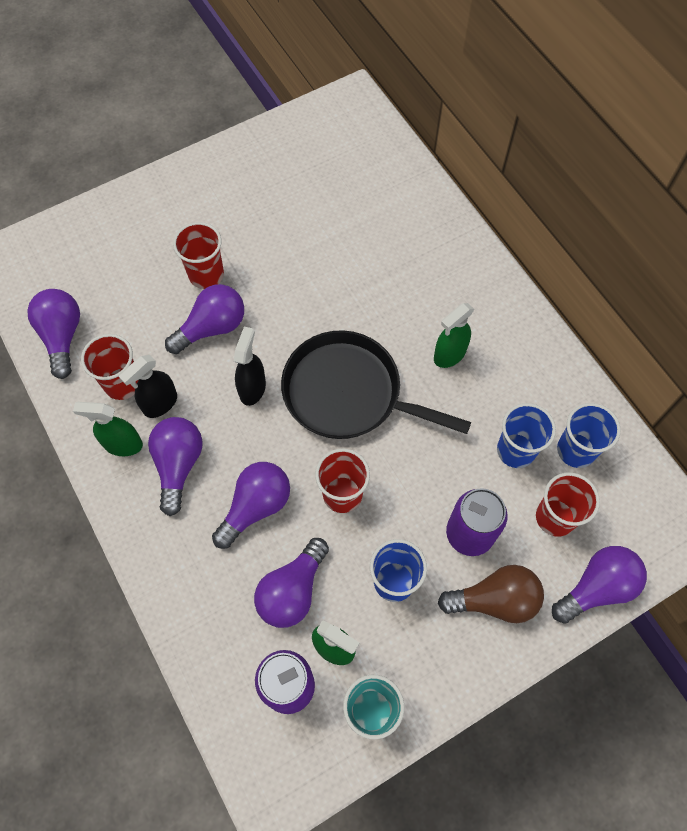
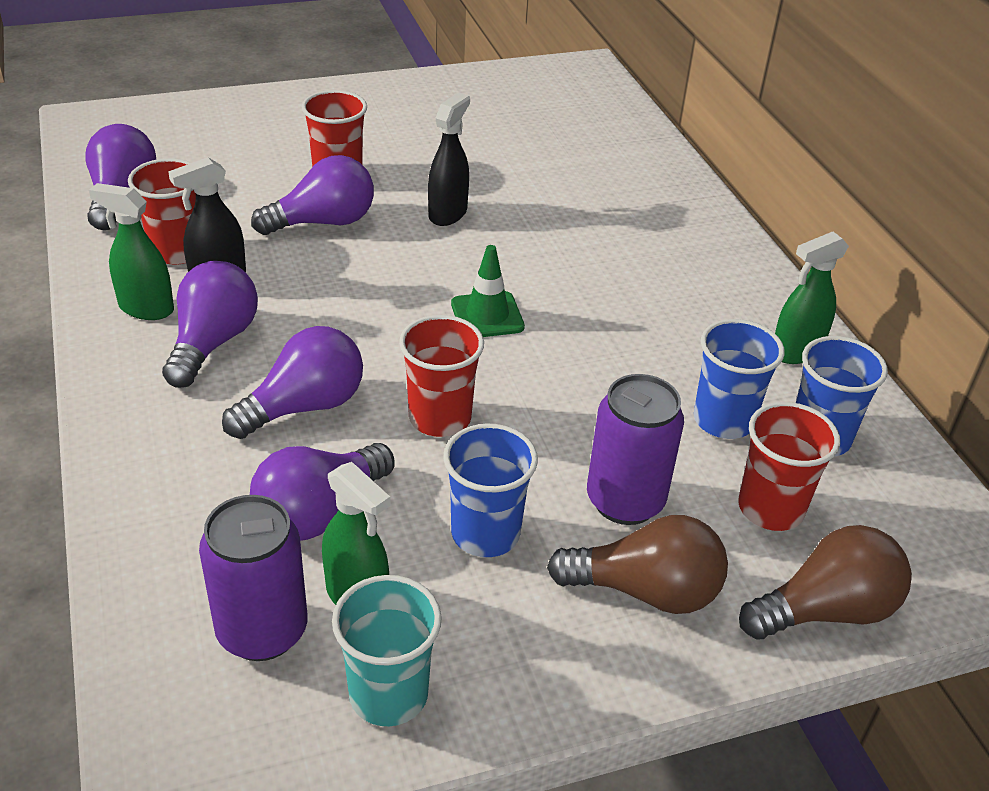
camera: 10 degrees right, 25 degrees down
black spray bottle [234,327,266,406] -> black spray bottle moved to [428,92,470,226]
black pan [281,330,471,439] -> green traffic cone [451,245,525,337]
green spray bottle [434,303,474,368] -> green spray bottle moved to [775,232,849,364]
purple light bulb [552,546,647,624] -> brown light bulb [739,525,912,639]

